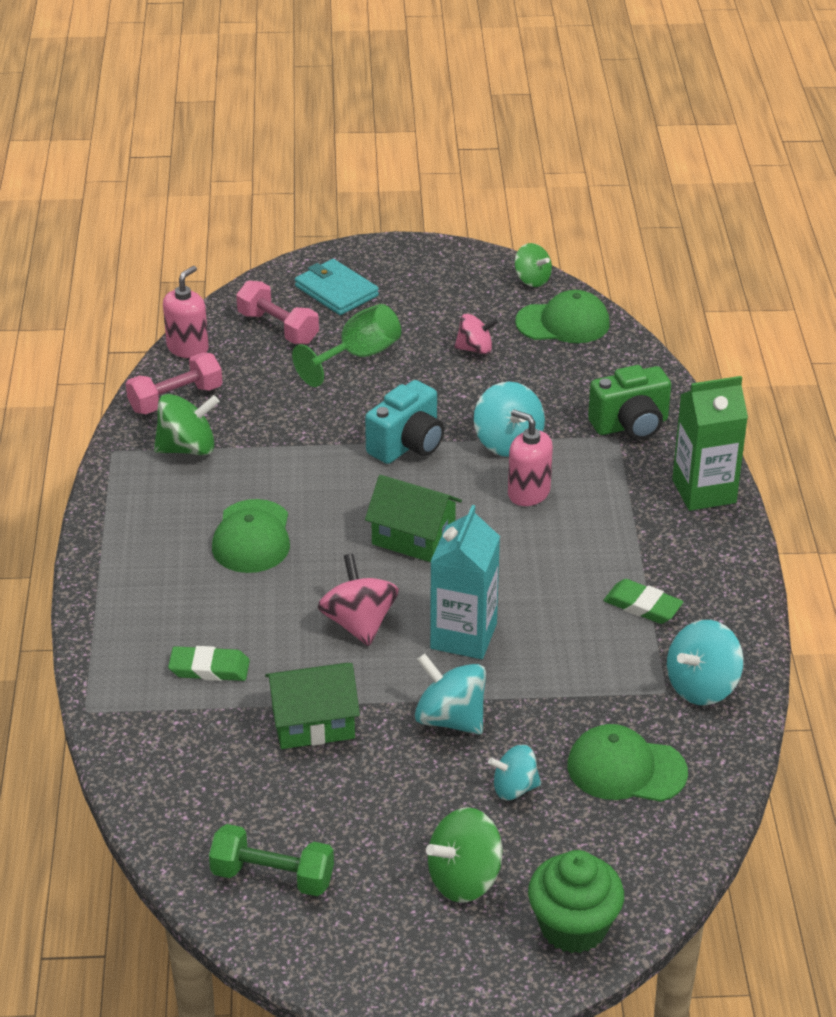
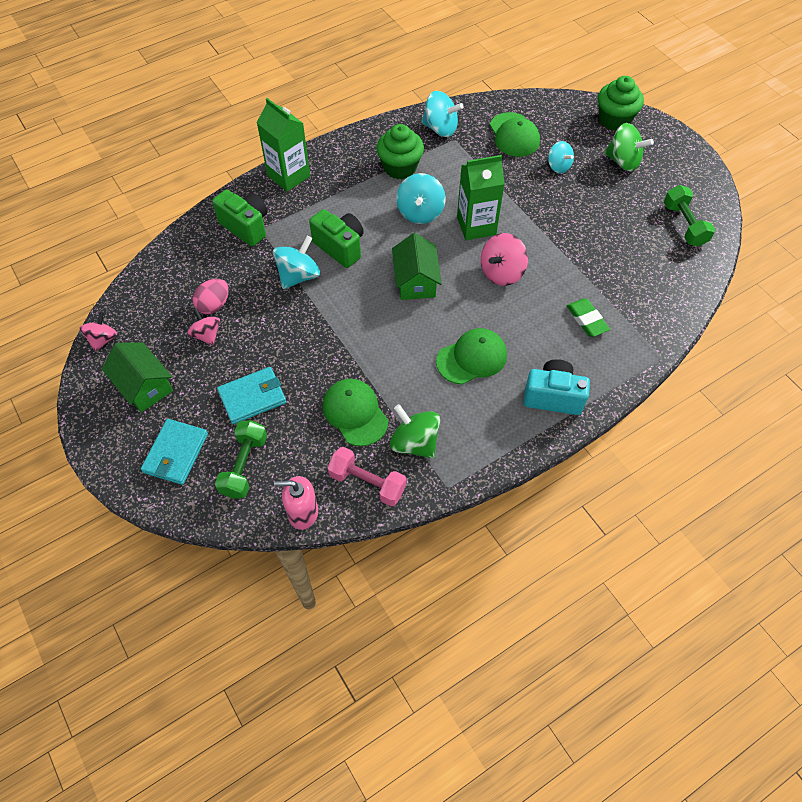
camera: 120 degrees left, 20 degrees up
pink dumbbell [236,281,319,344] -> green dumbbell [215,420,267,499]
green house [265,663,360,749] -> green house moved to [102,342,173,412]
green goblet [292,304,401,387] -> turquoise wallet [217,367,286,424]
turquoise camera [365,380,444,464] -> turquoise camera moved to [523,359,590,415]
turquoise spinning top [415,654,486,735] -> turquoise spinning top moved to [396,173,445,224]
turquoise carton [430,505,500,659] -> green carton [457,155,505,240]
pink soap dispenser [508,410,553,506] -> green camera [309,209,364,268]
green spinning top [514,243,552,287] -> pink spinning top [80,312,117,352]
green cap [515,290,610,343] -> green cap moved to [323,379,388,446]
green eraser [603,579,683,624] -> green cupcake [376,124,424,179]
none -> pink egg [193,279,229,314]

